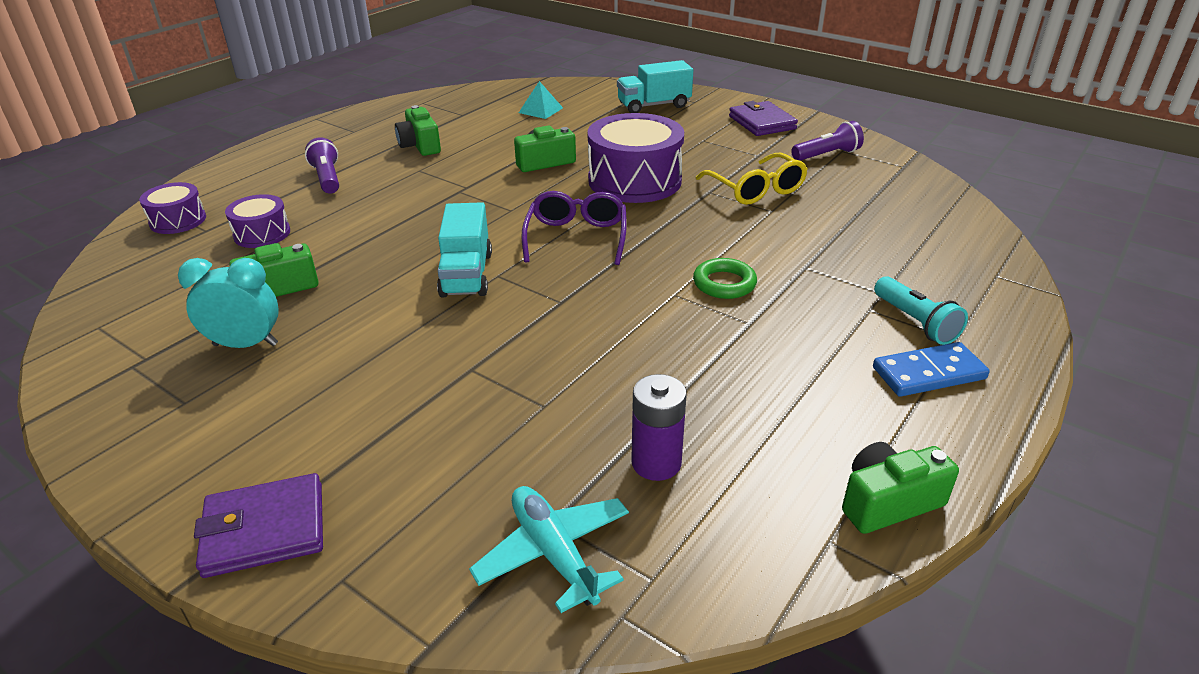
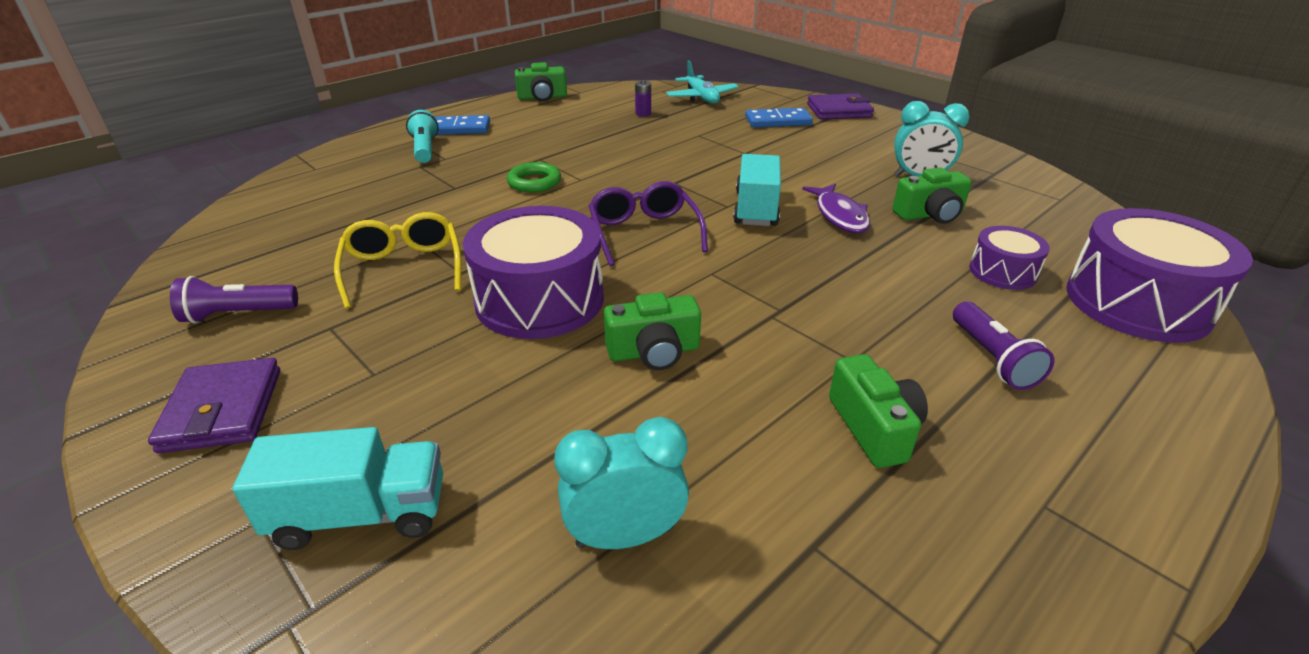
camera: 170 degrees left, 0 degrees up
purple drum [139,182,206,234] -> purple drum [1066,208,1253,343], size x1.91
turquoise pyramid [519,81,563,119] -> turquoise clock [554,417,689,549]
purple glasses [522,191,627,265] -> purple glasses turned 150 degrees clockwise [588,181,708,266]
purple battery [631,374,687,481] -> purple battery [635,80,651,116], size x0.60
none -> blue domino [745,108,813,127]
none -> purple fish [802,184,870,233]

